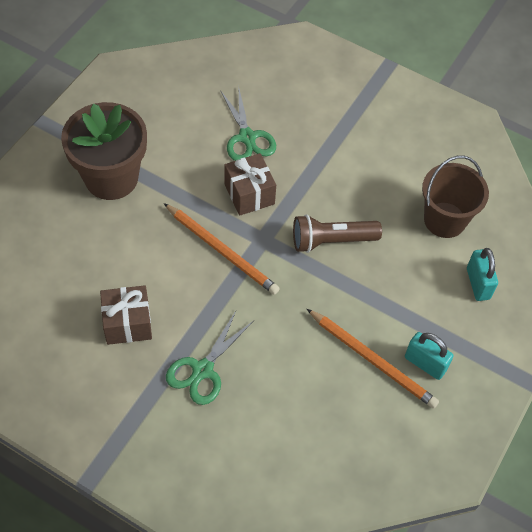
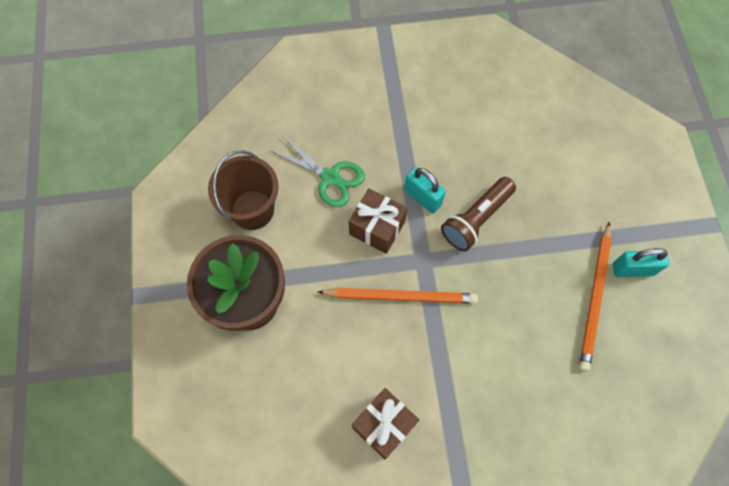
camera: 35 degrees left, 10 degrees up
green scissors [166,311,253,405] -> none
orange pencil [307,309,439,409] -> orange pencil turned 105 degrees clockwise [579,222,612,371]
brown bucket [422,155,489,238] -> brown bucket moved to [208,150,279,230]
turquoise padlock [467,248,498,301] -> turquoise padlock moved to [404,167,446,213]

